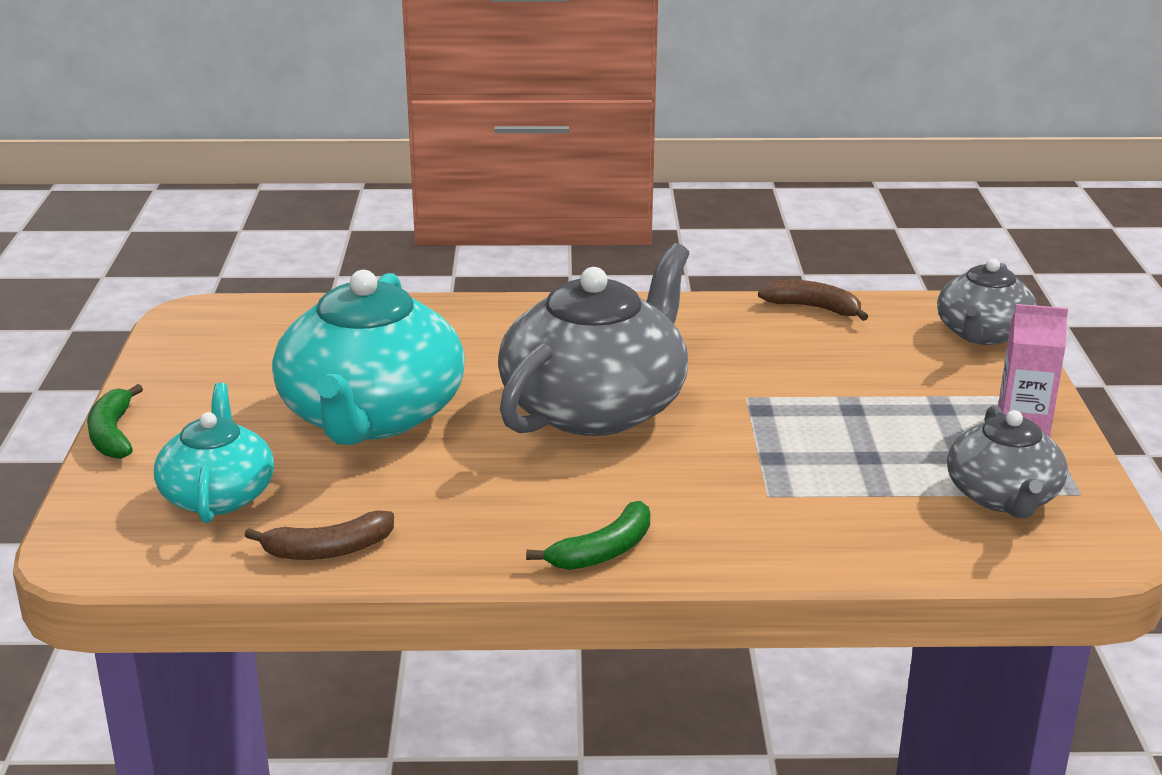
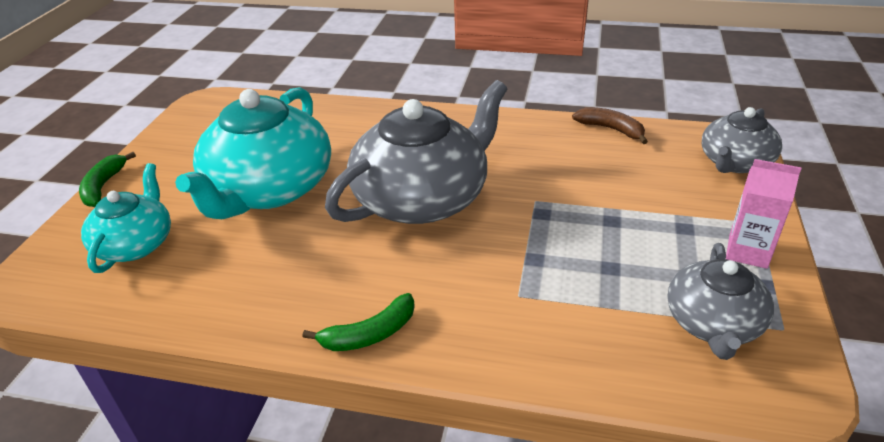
camera: 15 degrees right, 10 degrees up
brown banana [244,510,394,560] -> none

